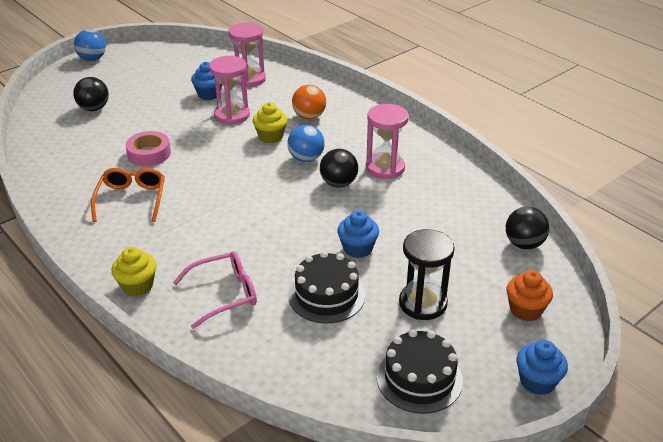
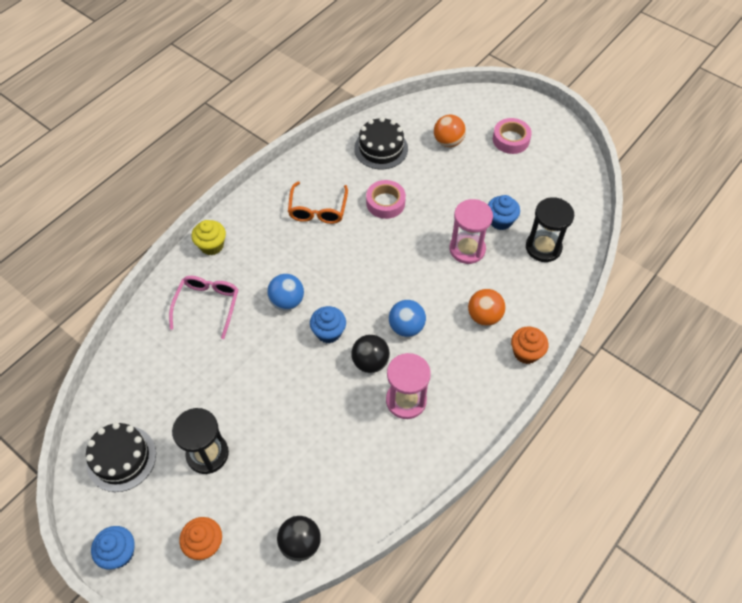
camera: 80 degrees right, 20 degrees up
black ball [73,77,109,111] -> orange ball [434,115,466,147]
blue ball [74,29,106,61] -> blue ball moved to [267,274,304,310]
orange glasses [91,168,165,222] -> orange glasses turned 105 degrees clockwise [288,181,348,224]
pink glasses [173,251,257,329] -> pink glasses turned 135 degrees counterclockwise [169,276,239,339]
pink hourglass [228,22,266,87] -> black hourglass [526,197,574,262]
yellow cupcake [253,102,287,143] -> none
black cake [288,251,365,323] -> black cake moved to [354,117,408,169]
blue cupcake [337,211,379,258] -> blue cupcake moved to [310,306,346,343]
none -> pink tape [493,118,532,154]
none -> orange cupcake [511,326,548,364]

